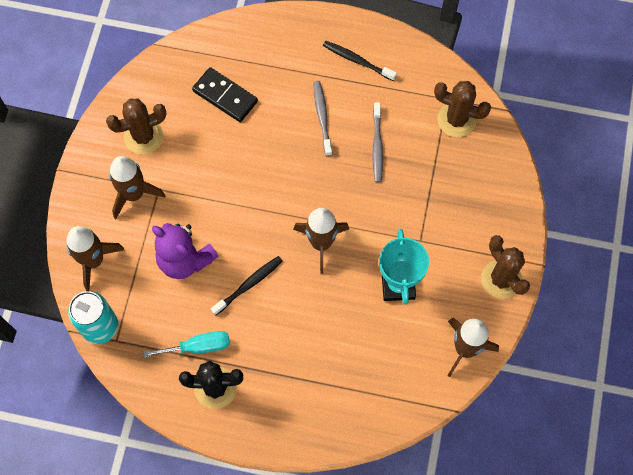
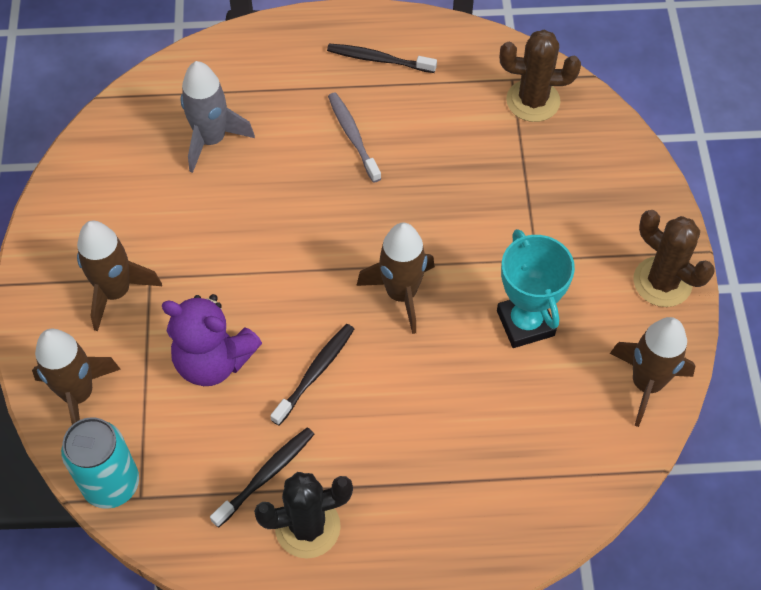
camera: 15 degrees left, 10 degrees down
brown cactus [106,99,166,154] -> none
turquoise screwdriver [143,331,230,358] -> black toothbrush [210,427,314,528]
black domino [192,67,258,122] -> grey rocket [180,61,255,173]
grey toothbrush [372,102,383,182] -> none

